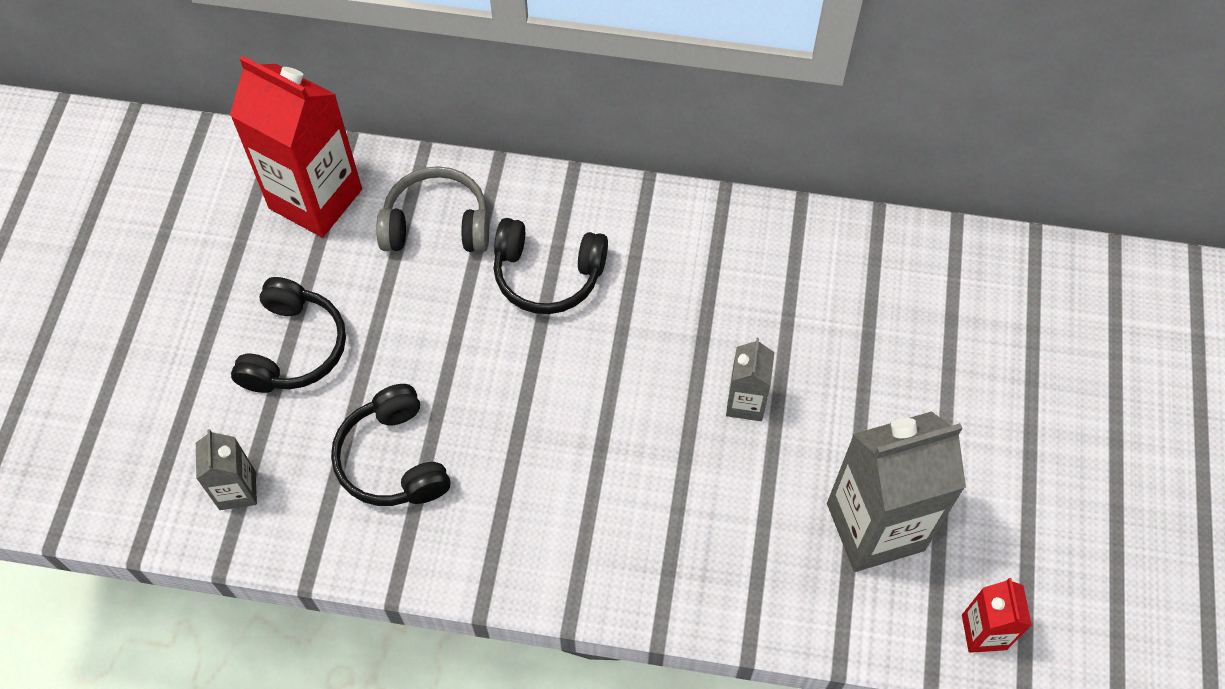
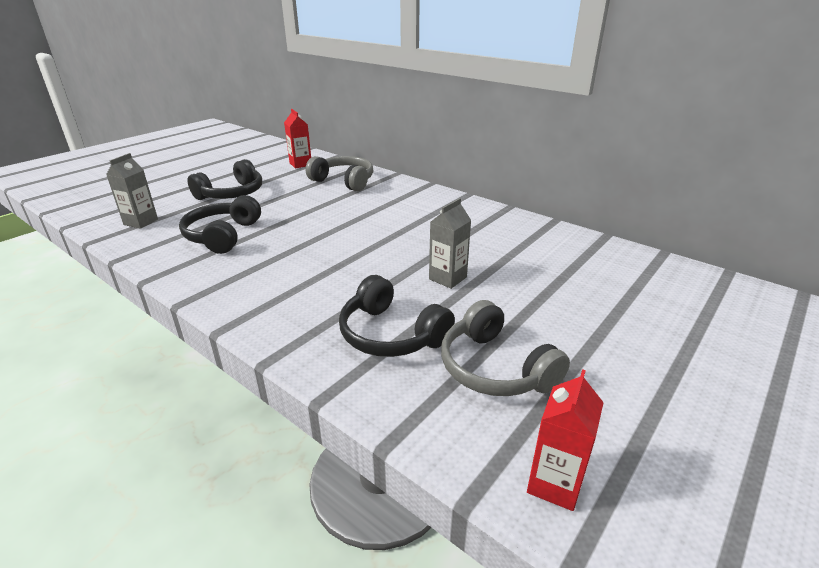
camera: 30 degrees right, 30 degrees down
red carton [230,56,362,237] -> red carton [284,109,311,168], size x0.49
black headphones [494,218,608,314] -> black headphones moved to [339,275,455,357]
grey carton [827,411,966,572] -> grey headphones [441,300,570,396]

